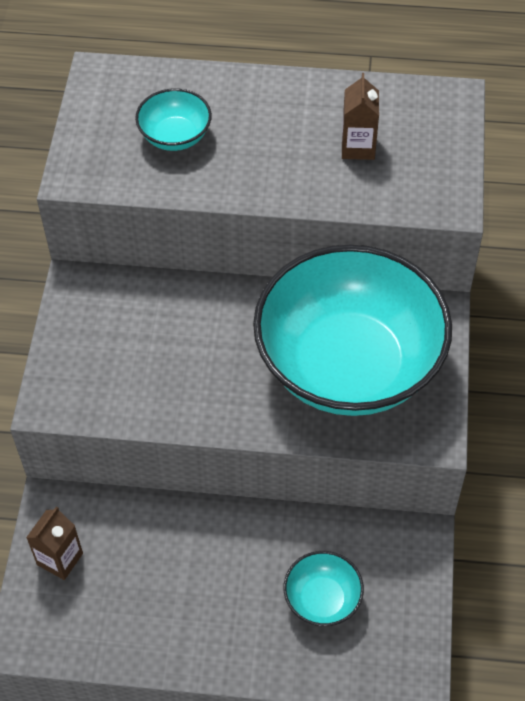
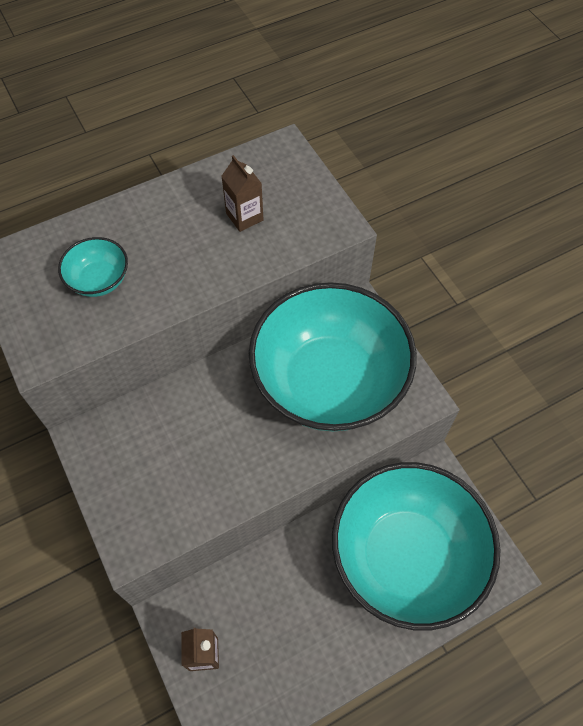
camera: 35 degrees left, 5 degrees up
turquoise bowl [284,551,364,626] -> turquoise bowl [332,462,501,630], size x2.46

